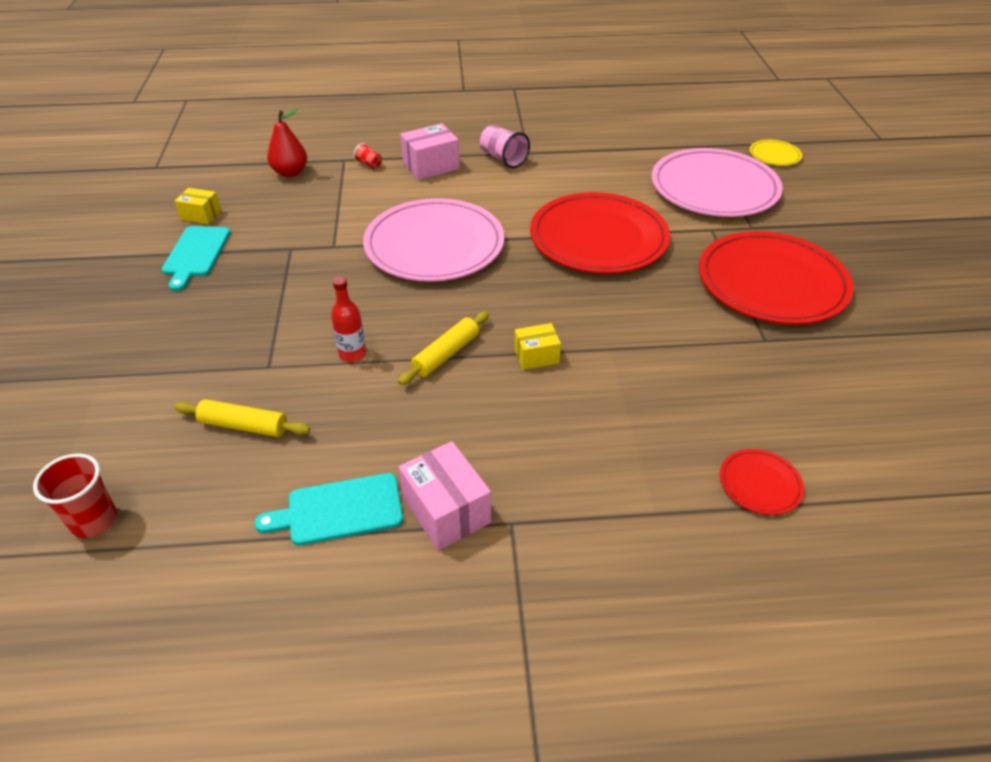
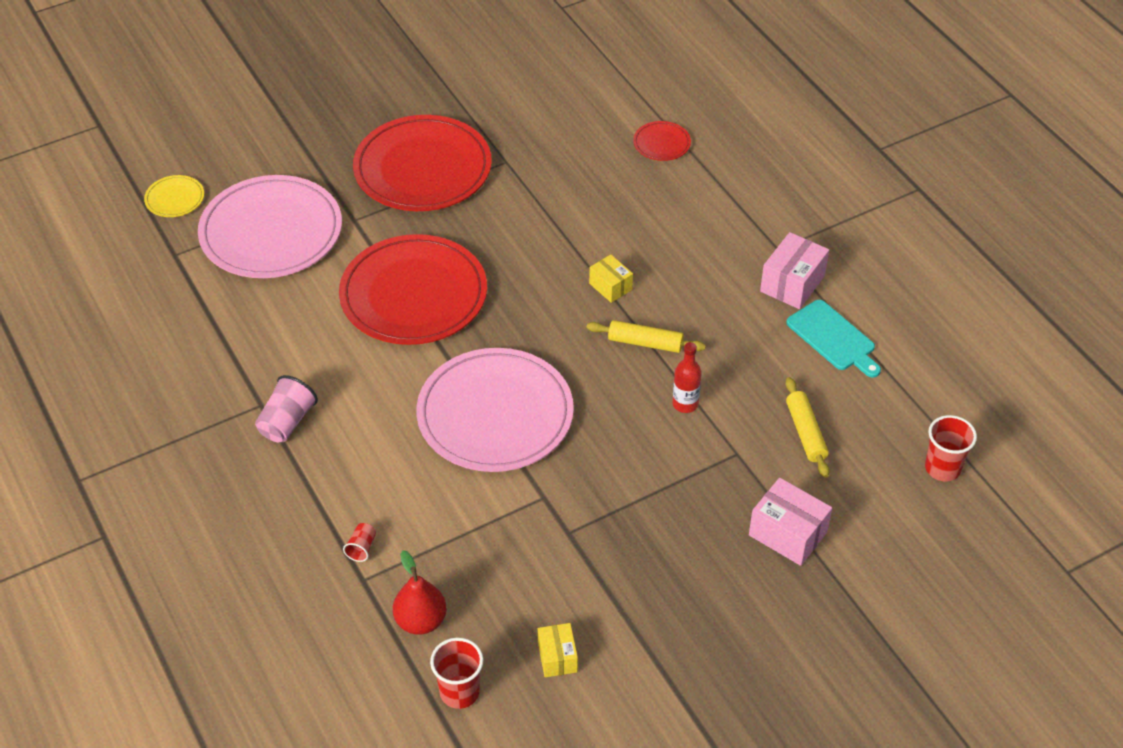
camera: 115 degrees left, 5 degrees up
turquoise cutting board [162,226,230,291] -> none
pink box [400,123,460,180] -> pink box moved to [749,478,832,566]
none -> red cup [430,638,483,709]

